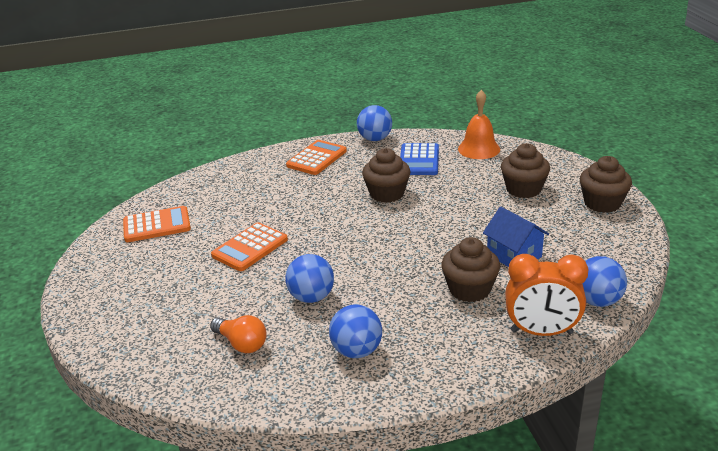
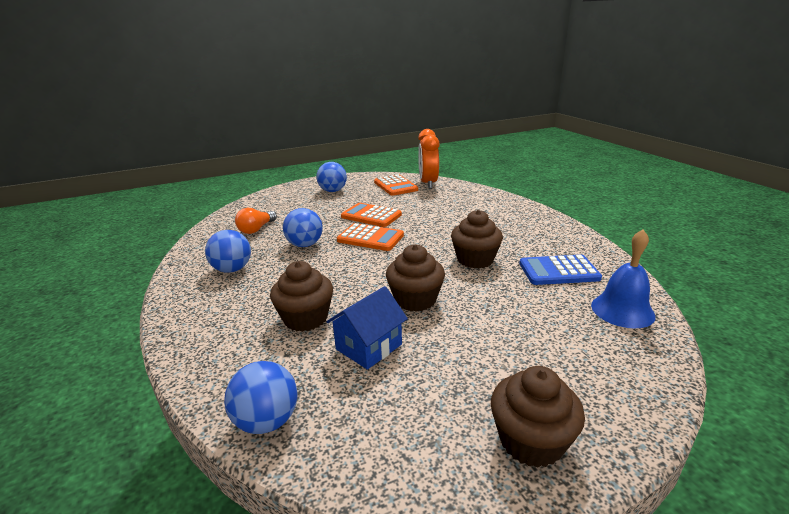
camera: 80 degrees right, 5 degrees down
orange calculator [286,140,347,175] -> orange calculator moved to [337,223,404,251]
blue ball [357,105,392,141] -> blue ball moved to [317,162,347,192]
orange bell [458,90,500,159] -> blue bell [591,229,656,328]
brown cupcake [501,143,550,198] -> brown cupcake moved to [386,244,445,312]
orange clock [505,254,588,336] -> orange clock moved to [418,129,440,189]

